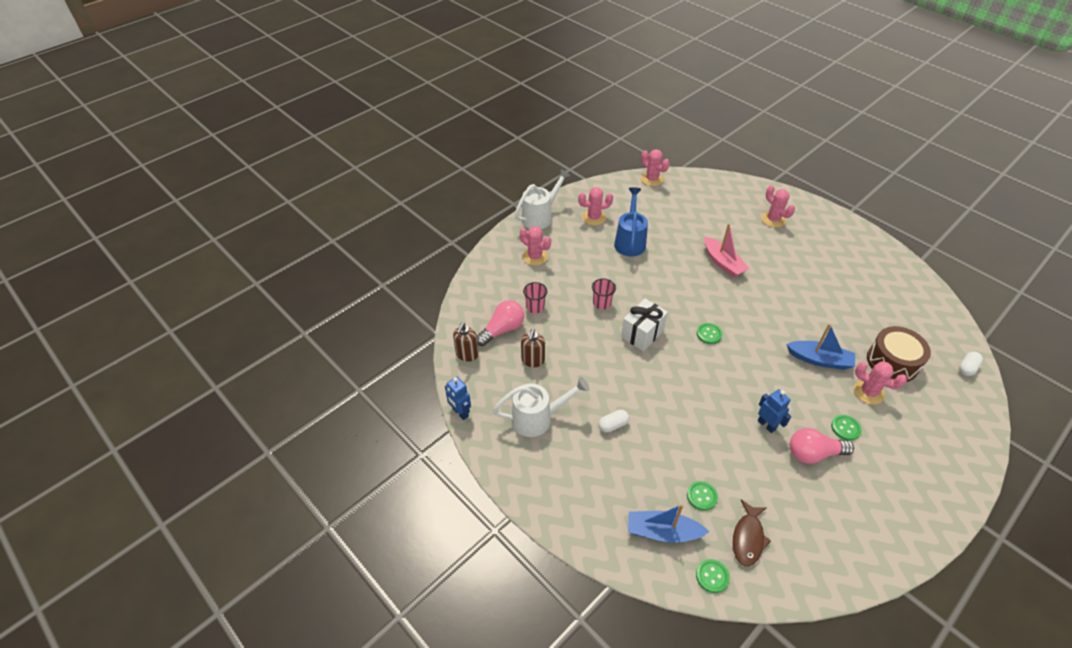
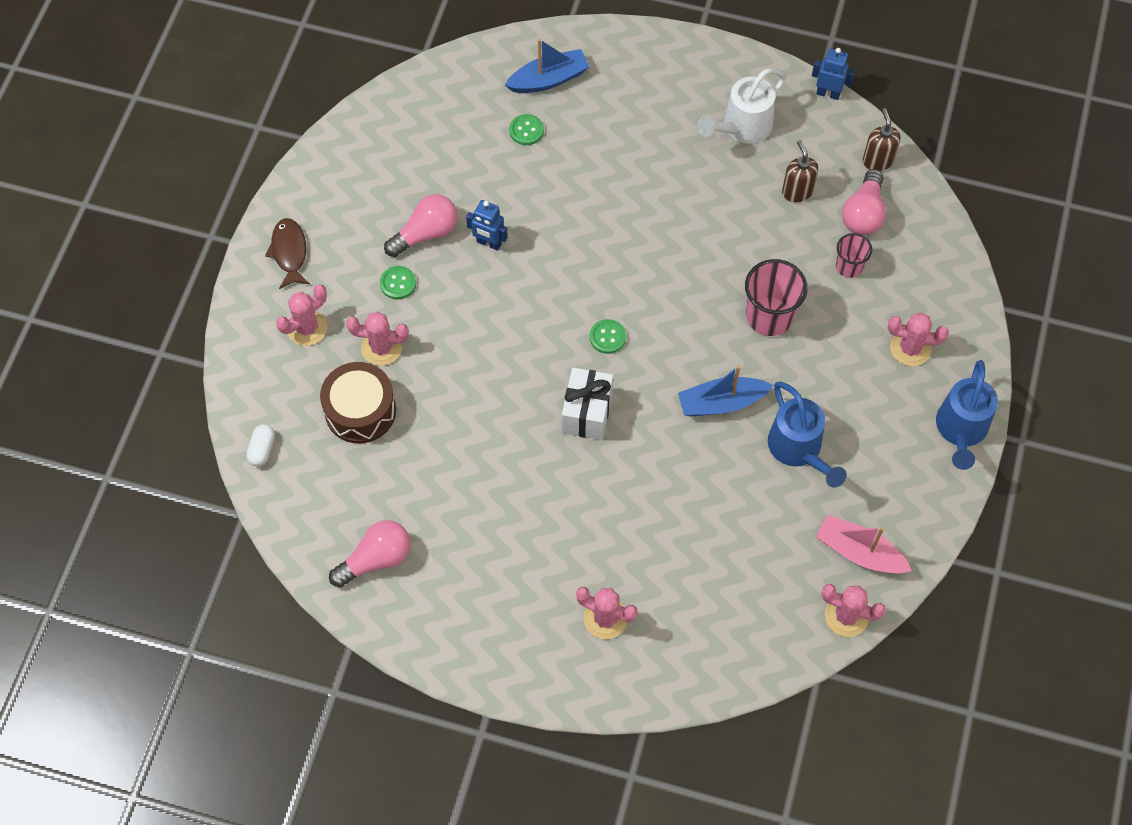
camera: 150 degrees right, 15 degrees up
white watering can [514,169,571,229] -> blue watering can [936,360,998,470]
pink cactus [578,187,613,226] -> pink cactus moved to [276,284,328,346]
pink cup [592,278,616,309] -> pink cup [745,259,808,336], size x1.71
white capsule [599,410,629,433] -> none
white gift [621,299,668,351] -> white gift moved to [562,367,613,440]
green button [696,559,730,593] -> none
pink boat [704,224,749,277] -> pink boat moved to [816,515,912,573]
brown fish [733,500,771,566] -> brown fish moved to [265,218,310,289]
blue boat [786,324,855,370] -> blue boat moved to [678,365,773,416]
none -> pink light bulb [329,520,411,587]

